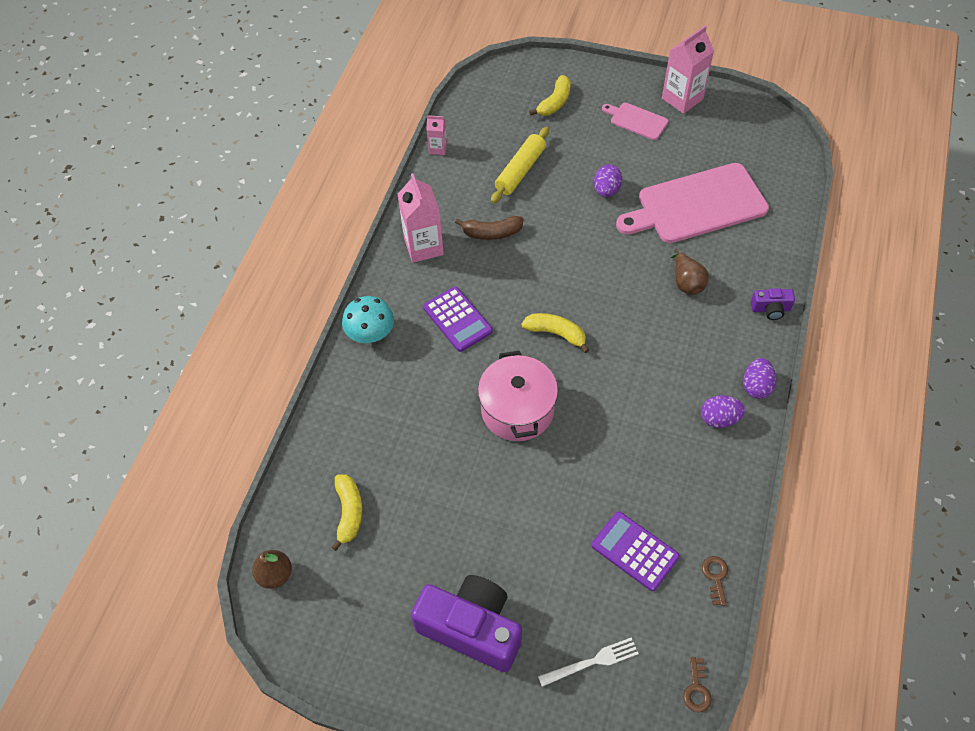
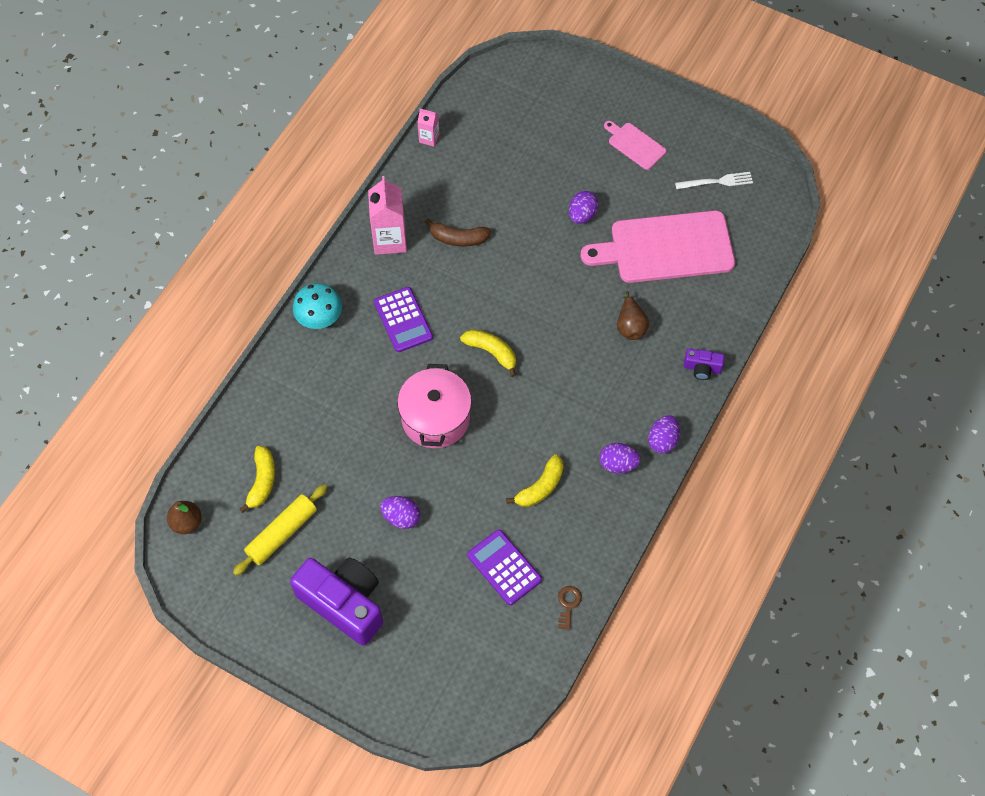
camera: 10 degrees right, 5 degrees up
yellow rolling pin [491,127,549,204] -> yellow rolling pin moved to [233,484,327,576]
yellow banana [529,75,571,116] -> yellow banana moved to [506,454,563,507]
white fork [538,637,639,687] -> white fork moved to [675,172,753,189]
pink carton [662,25,714,114] -> none
brown key [683,657,712,712] -> none
none -> purple egg [380,496,420,529]

